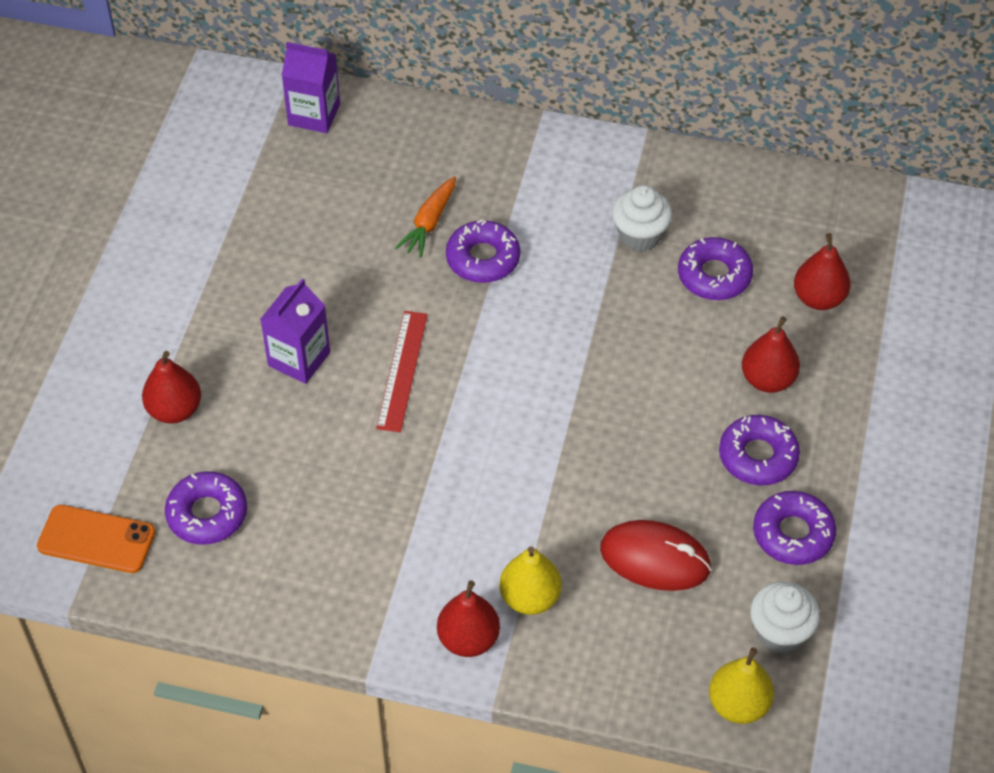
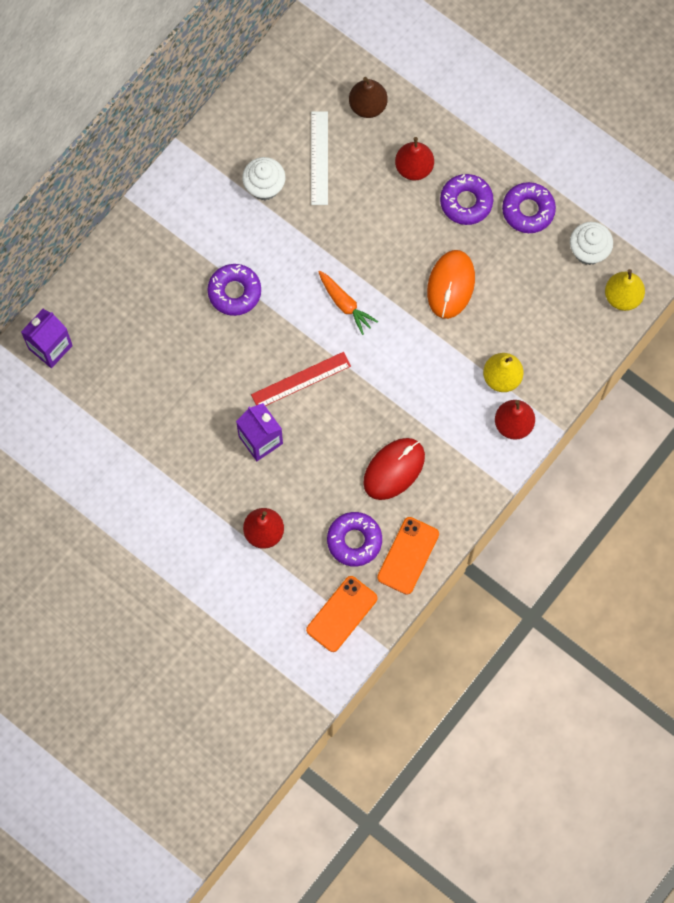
camera: 65 degrees left, 20 degrees up
red ruler [376,311,428,432] -> red ruler turned 60 degrees counterclockwise [251,352,351,406]
orange carrot [395,176,456,258] -> orange carrot moved to [318,271,378,335]
red mouse [600,520,711,591] -> red mouse moved to [363,438,425,500]
purple donut [678,237,753,300] -> white ruler [311,111,328,205]
red pear [794,233,851,310] -> brown pear [349,77,388,118]
none -> orange phone [377,517,439,595]
none -> orange mouse [427,250,475,319]

